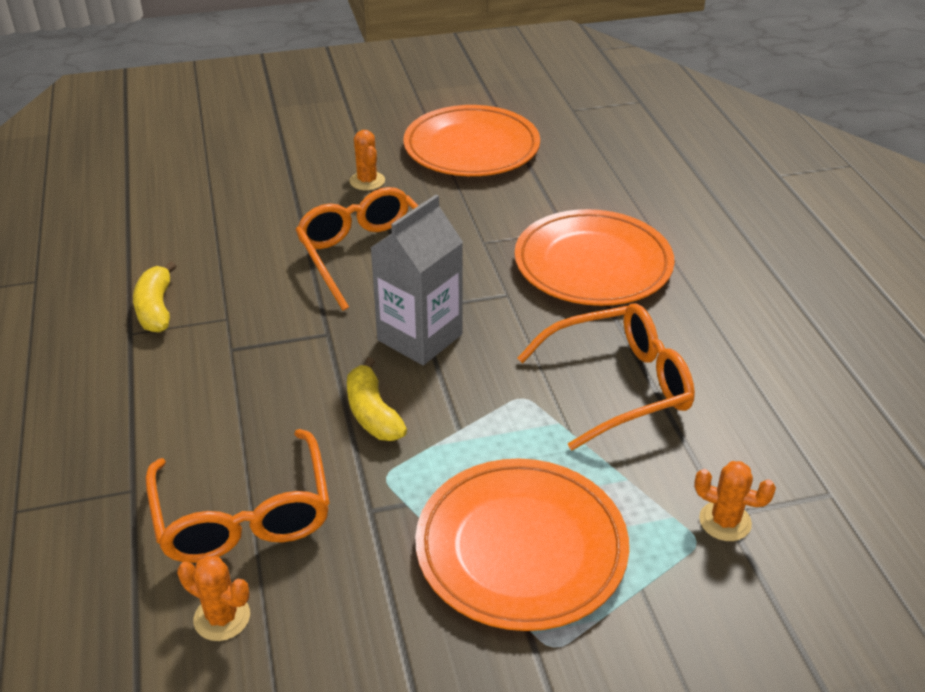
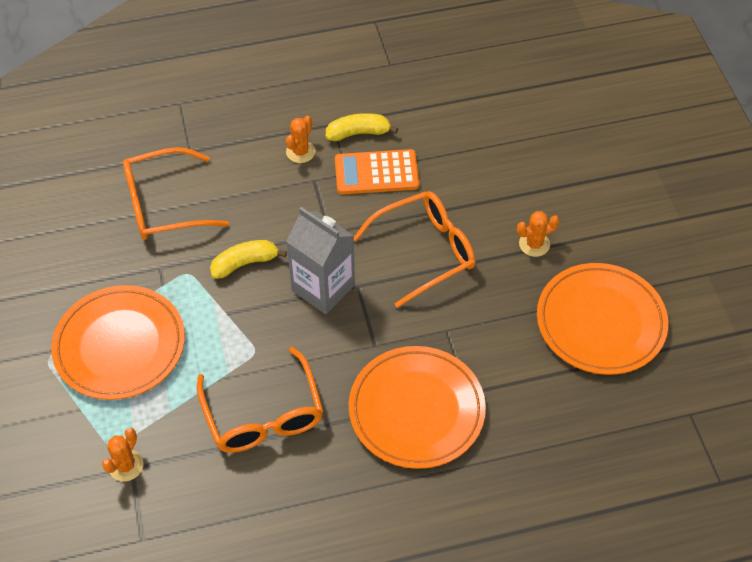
camera: 90 degrees right, 15 degrees up
orange cactus [177,556,250,641] -> orange cactus moved to [286,116,315,163]
none -> orange calculator [335,149,419,194]

